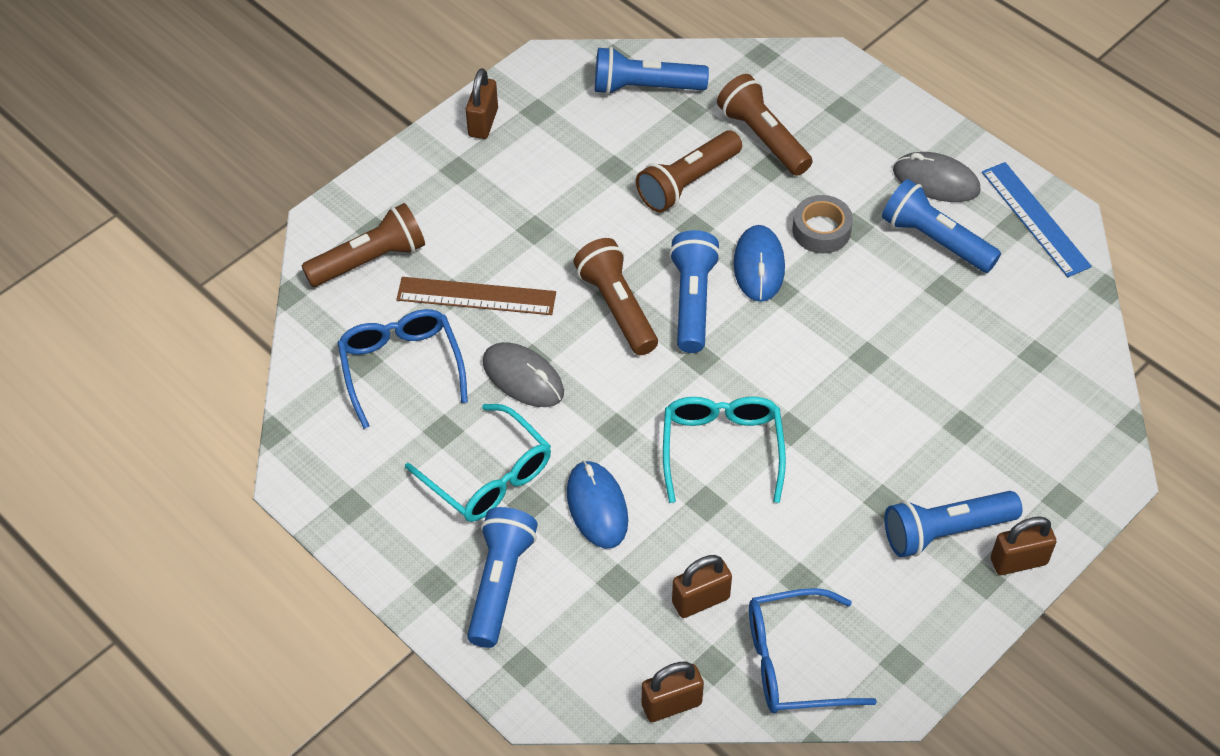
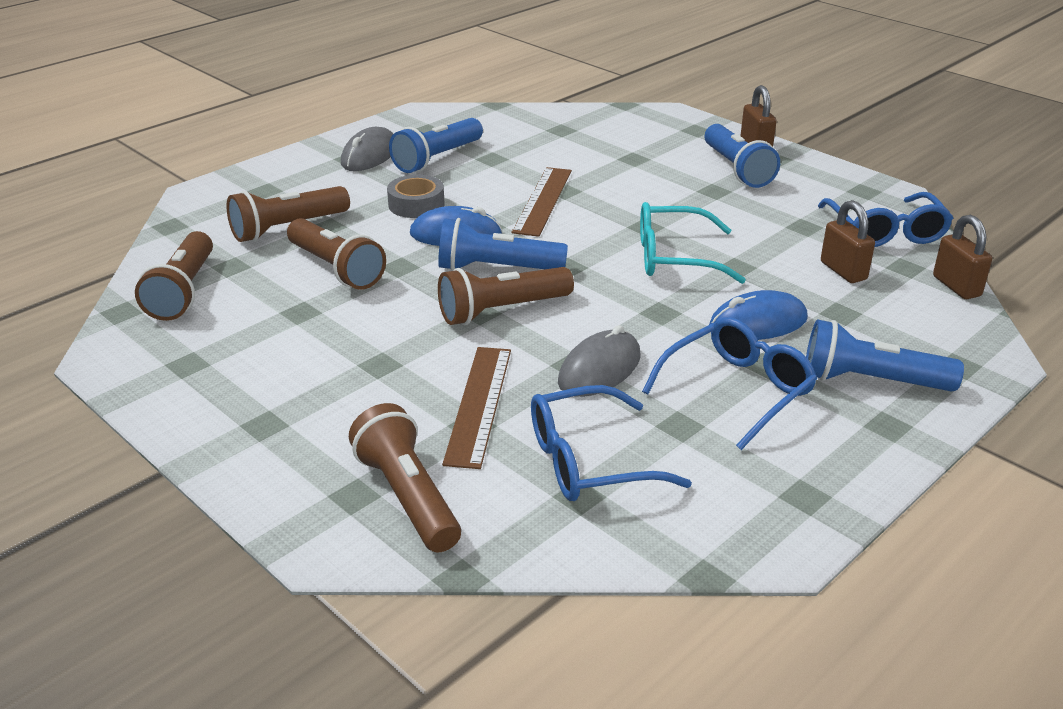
camera: 90 degrees left, 20 degrees down
turquoise glasses [405,404,551,522] -> blue glasses [642,317,817,450]
brown padlock [466,68,498,139] -> none
blue flashlight [595,47,709,95] -> brown flashlight [135,231,213,321]
blue ruler [982,162,1092,277] -> none
none -> brown ruler [512,167,572,237]

